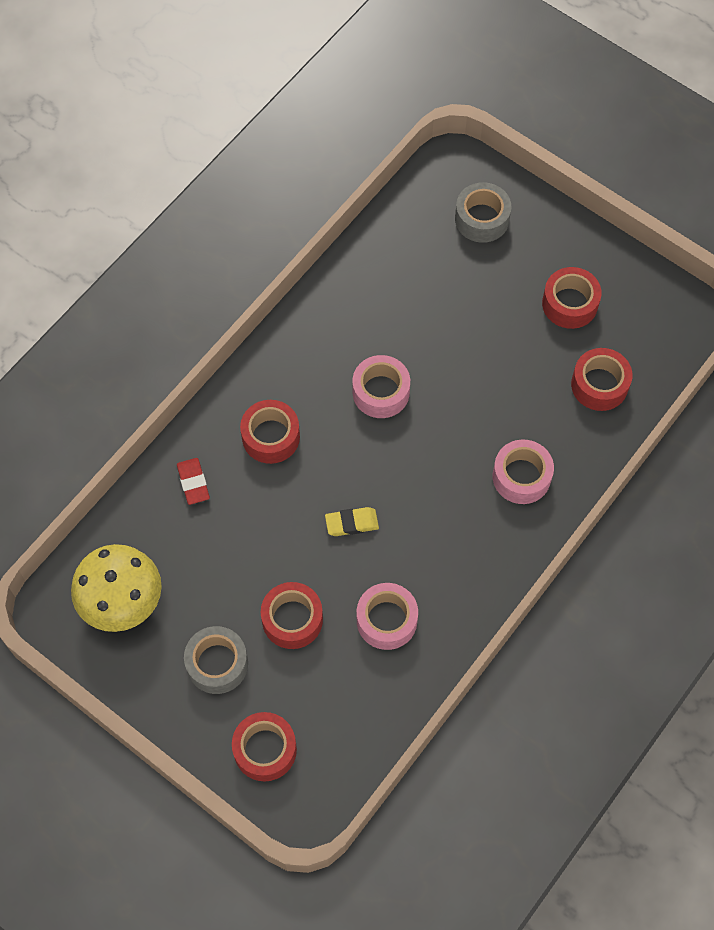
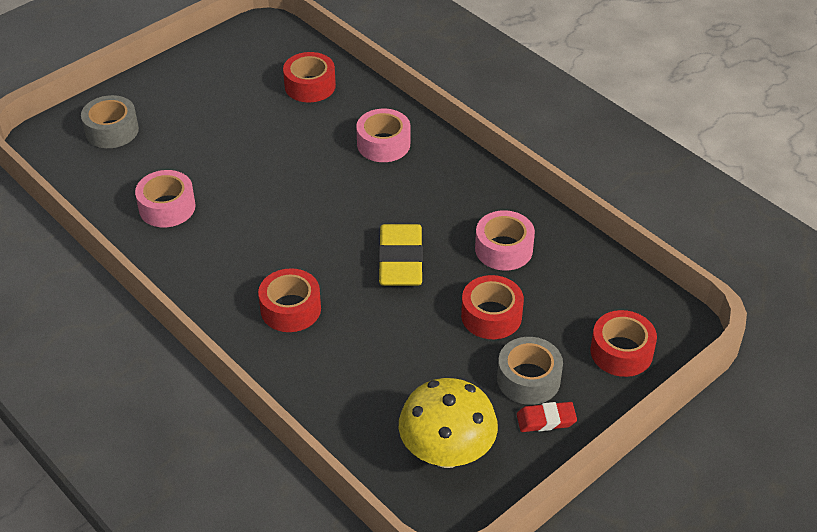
camera: 80 degrees left, 20 degrees down
red eraser [177,458,210,505] -> red eraser moved to [517,402,577,432]
yellow eraser [325,507,379,536] -> yellow eraser [378,224,423,286], size x1.84
pink tape [352,355,410,418] -> pink tape moved to [135,170,196,227]
red tape [542,267,602,329] -> none

